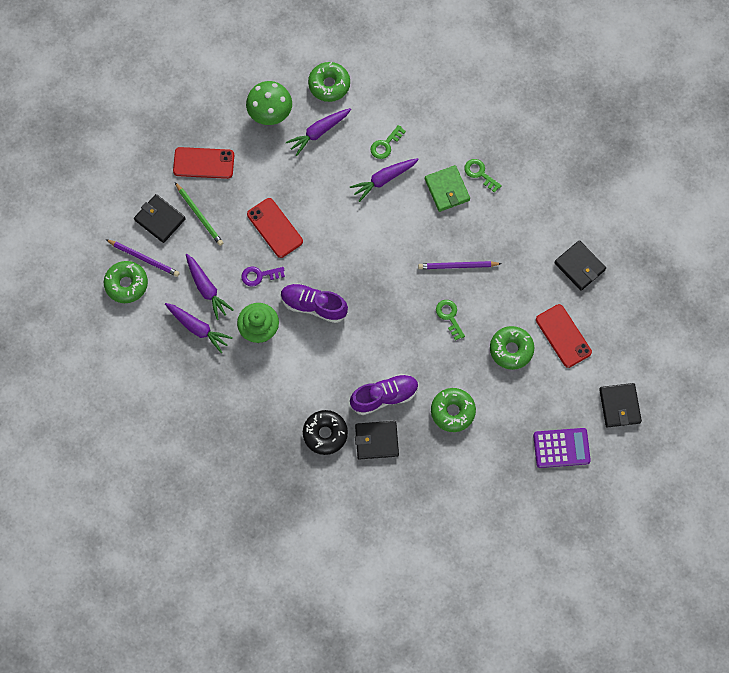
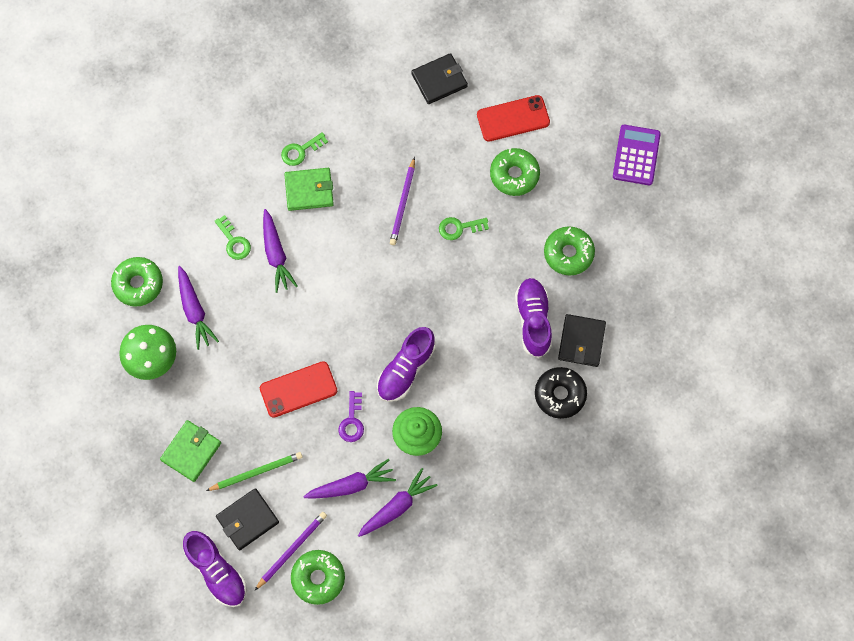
camera: 75 degrees left, 0 degrees up
red phone [173,147,234,179] -> green wallet [160,420,221,482]
black wallet [599,383,642,428] -> none
none -> purple shoe [183,531,247,607]

